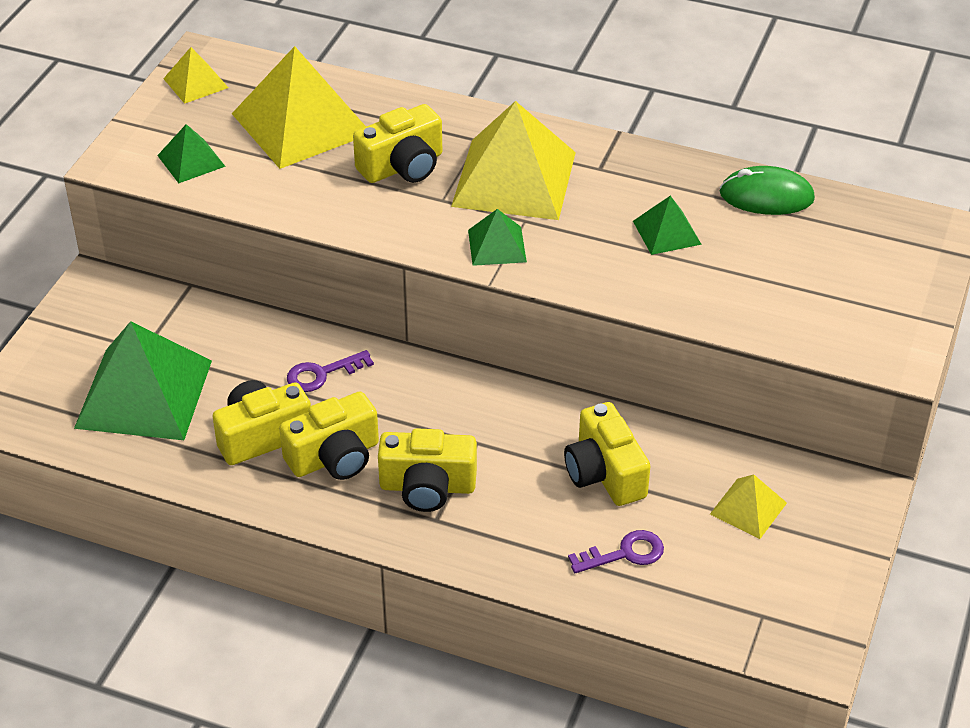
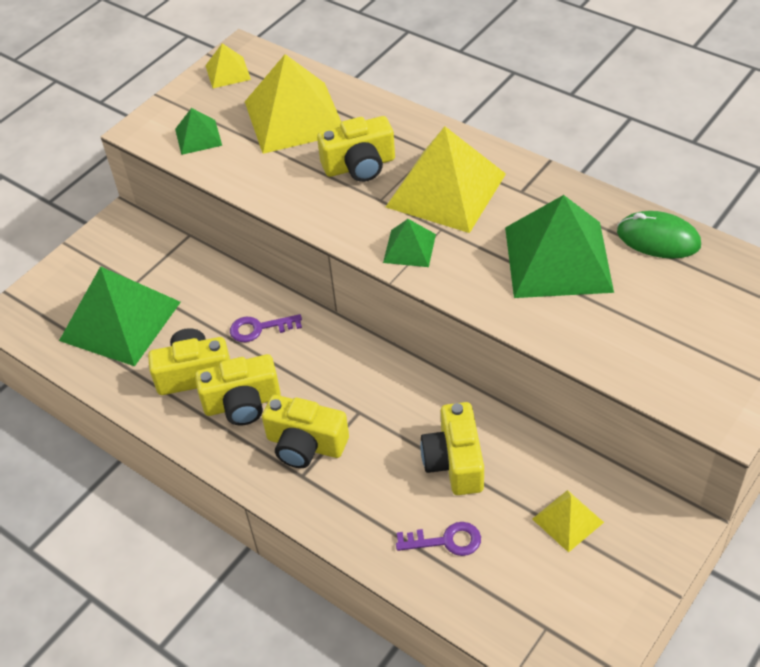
camera: 20 degrees right, 5 degrees up
green pyramid [633,196,702,255] -> green pyramid [505,195,614,298], size x2.07

